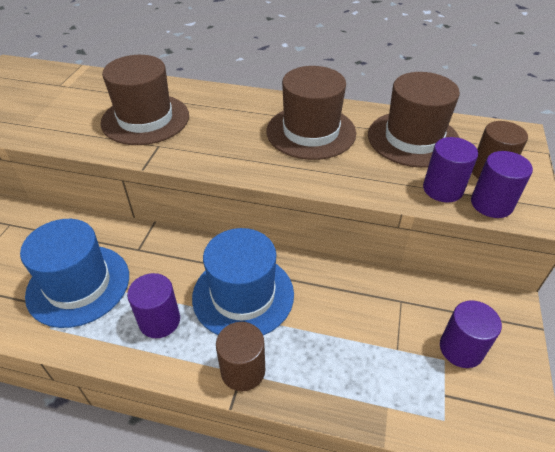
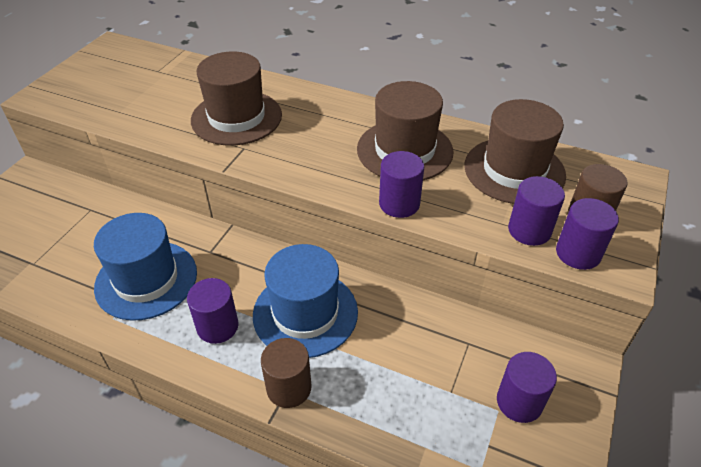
camera: 10 degrees right, 0 degrees up
none -> purple cylinder [379,151,424,218]

